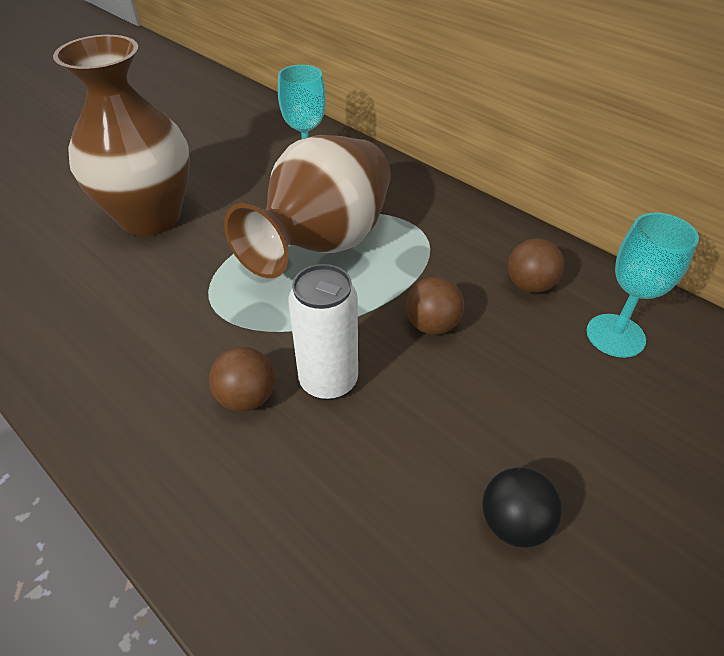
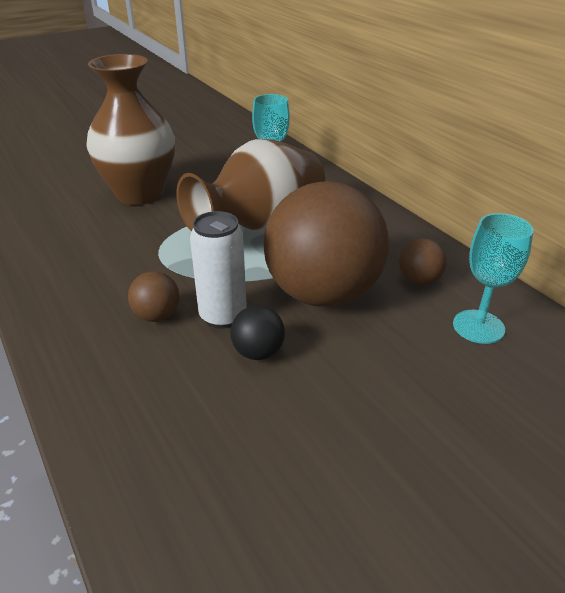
camera: 15 degrees right, 10 degrees down
brown ball [406,277,464,335] -> brown ball [264,181,389,307], size x2.49
black ball [482,468,562,548] -> black ball moved to [230,306,285,360]

